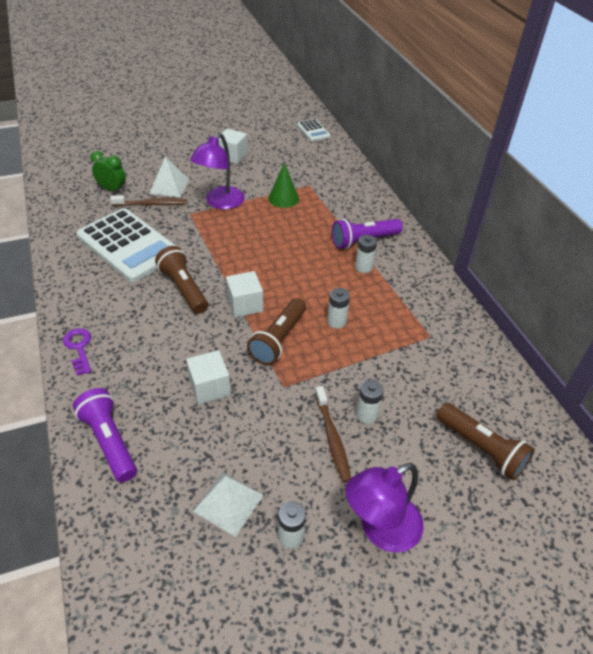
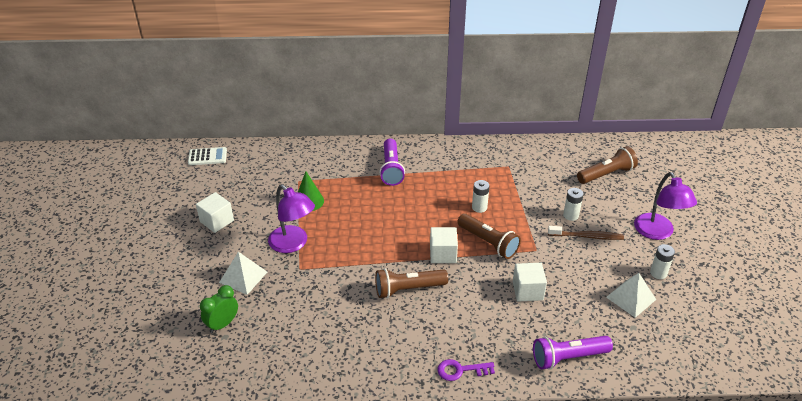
camera: 70 degrees left, 5 degrees down
white calculator [77,208,178,282] -> none
brown toothbrush [110,196,188,206] -> none
white battery [355,235,377,273] -> none

